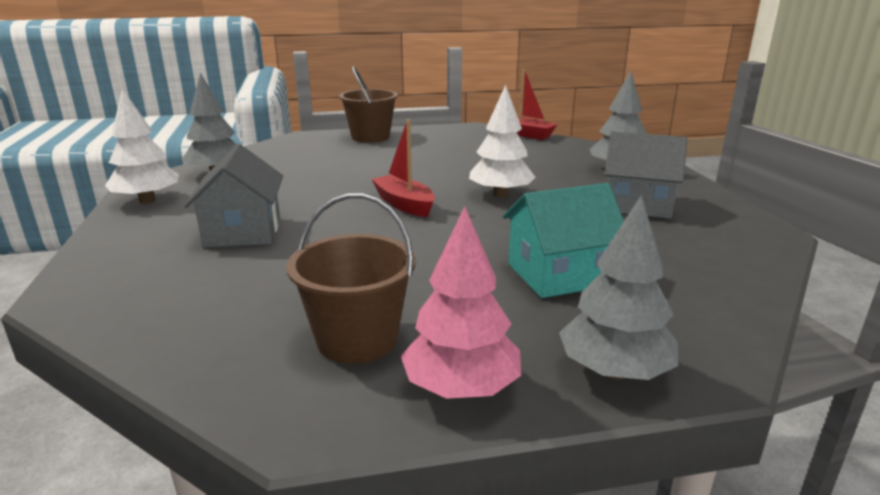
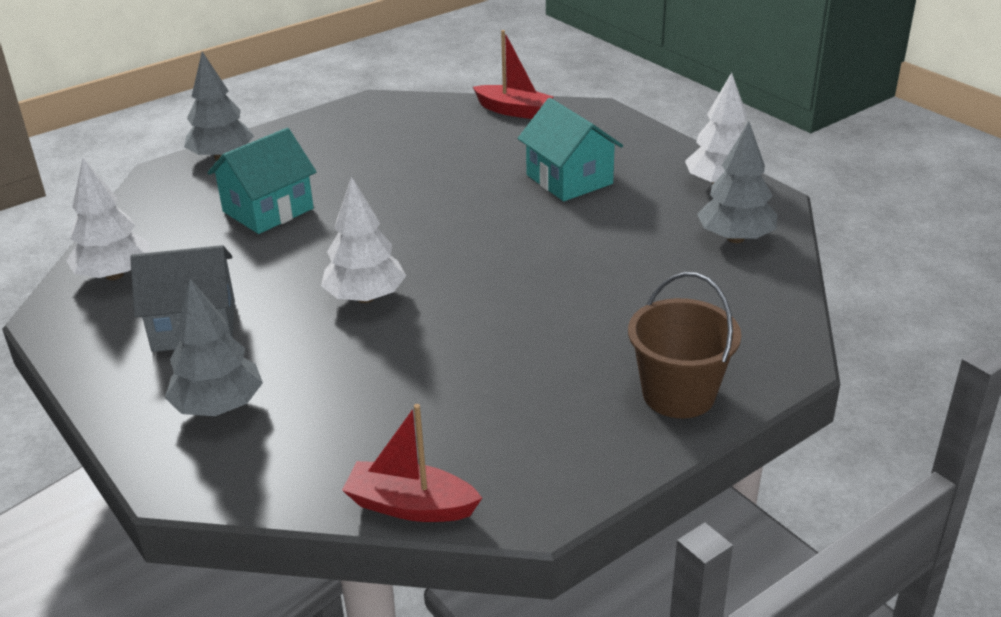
camera: 155 degrees right, 10 degrees up
grey house [184,144,283,247] -> turquoise house [518,98,623,201]
brown bucket [286,194,416,364] -> none
red boat [371,120,435,217] -> red boat moved to [473,30,553,119]
pink tree [401,207,521,399] -> none
none -> white tree [66,158,149,280]

